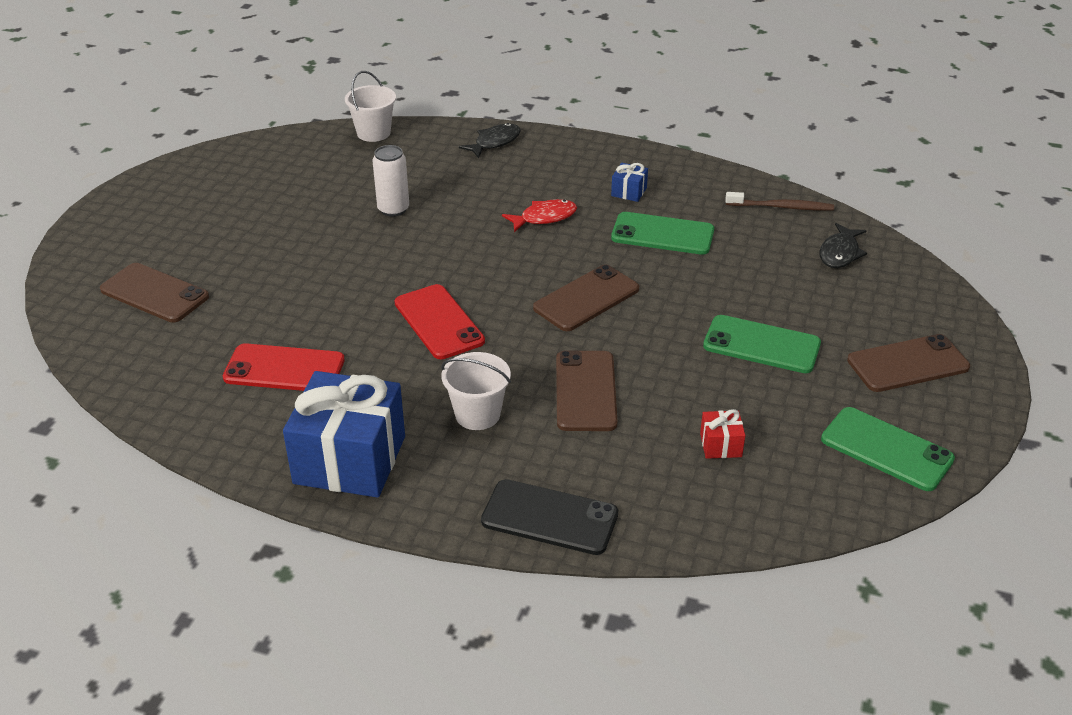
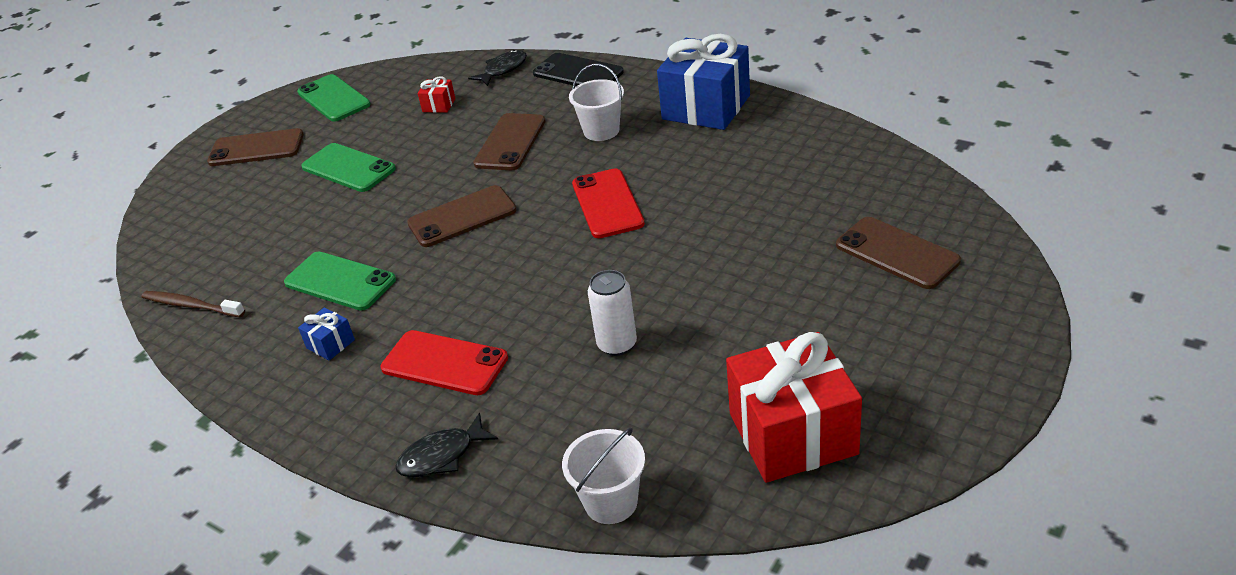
camera: 160 degrees left, 0 degrees up
red phone [223,343,345,391] -> red phone moved to [381,330,508,395]
red fish [502,199,577,232] -> none
black fish [819,223,867,268] -> black fish moved to [468,50,527,86]
none -> red gift [726,332,862,483]

